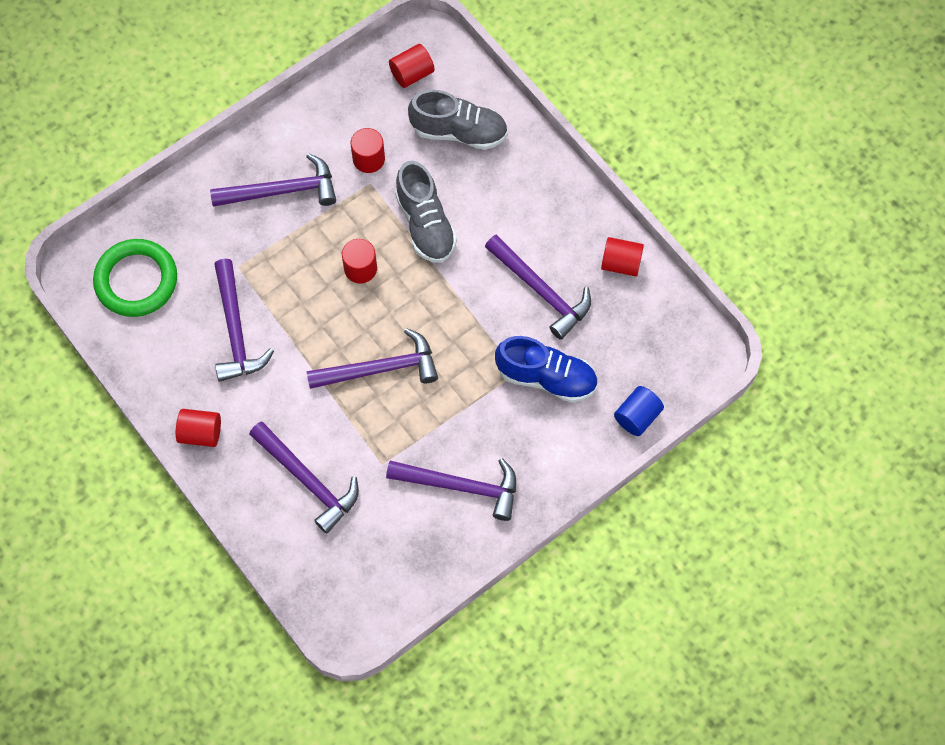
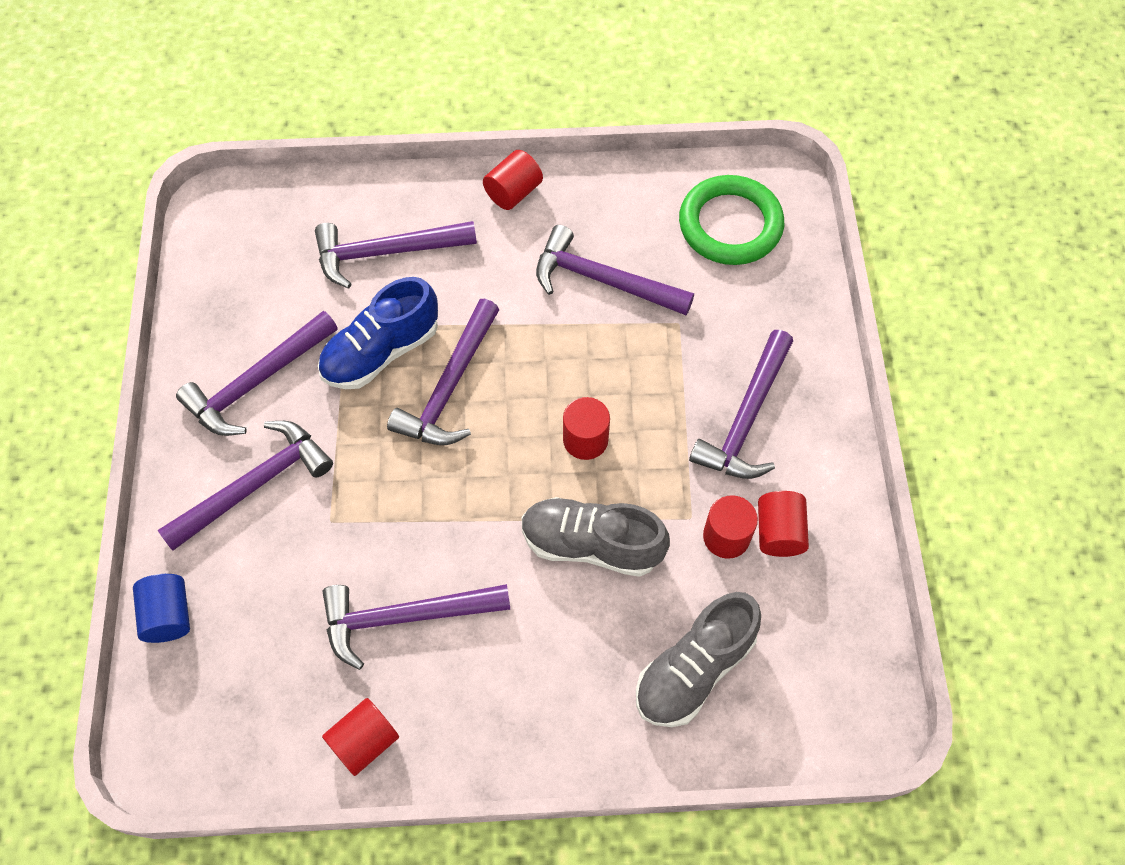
camera: 125 degrees right, 5 degrees down
red cylinder [389,44,435,88] -> red cylinder moved to [758,491,809,557]
blue shoe [495,336,598,402] -> blue shoe moved to [318,277,438,389]
none -> purple hammer [158,421,333,551]

